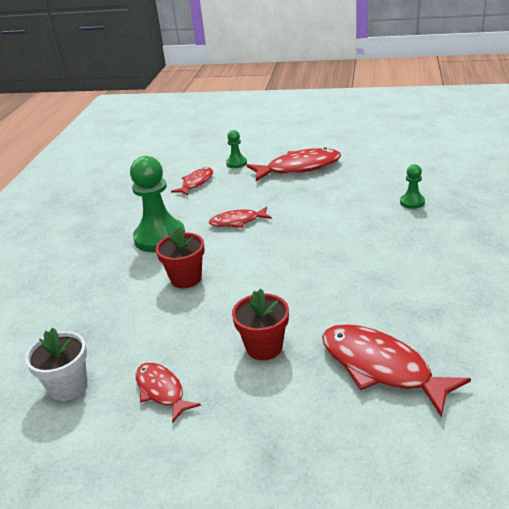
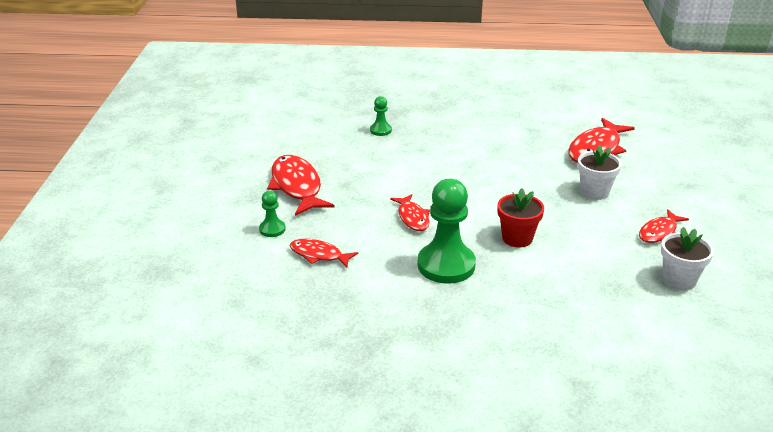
camera: 100 degrees left, 0 degrees up
red flower pot [232,289,289,360] -> white flower pot [578,145,622,200]

